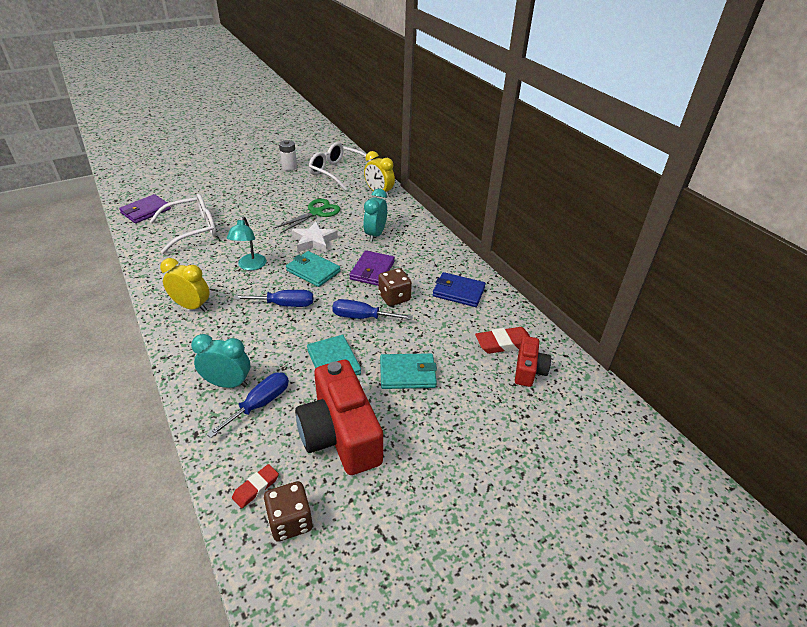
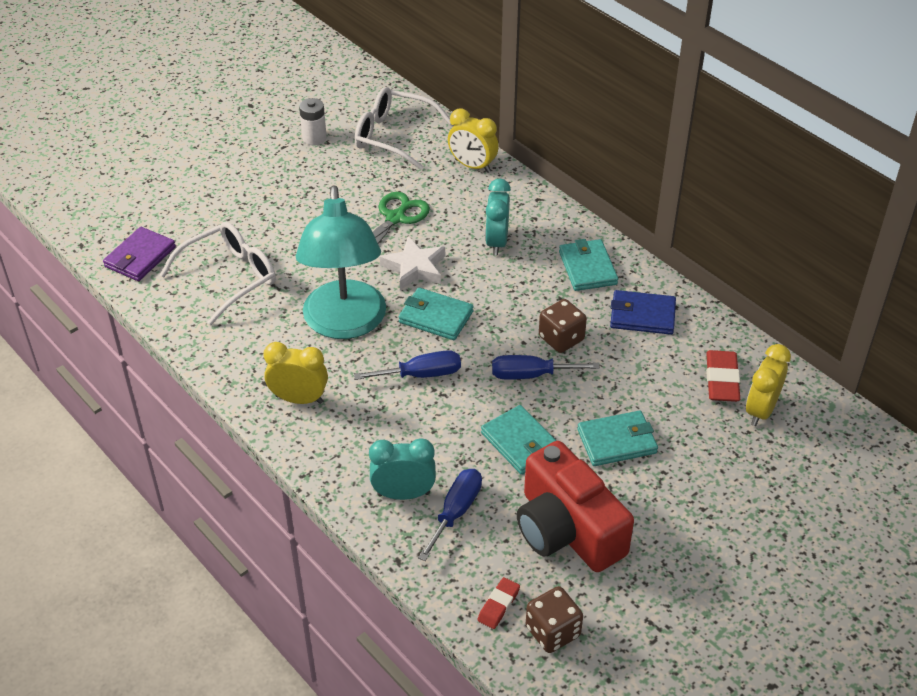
camera: 10 degrees left, 5 degrees up
turquoise lamp [227,217,266,270] -> turquoise lamp [296,186,386,339], size x2.12
purple wallet [349,250,395,286] -> none
red eraser [475,327,530,354] -> red eraser turned 60 degrees counterclockwise [706,350,740,402]
red camera [515,336,551,387] -> yellow clock [746,344,791,426]
none -> turquoise wallet [559,239,618,291]

